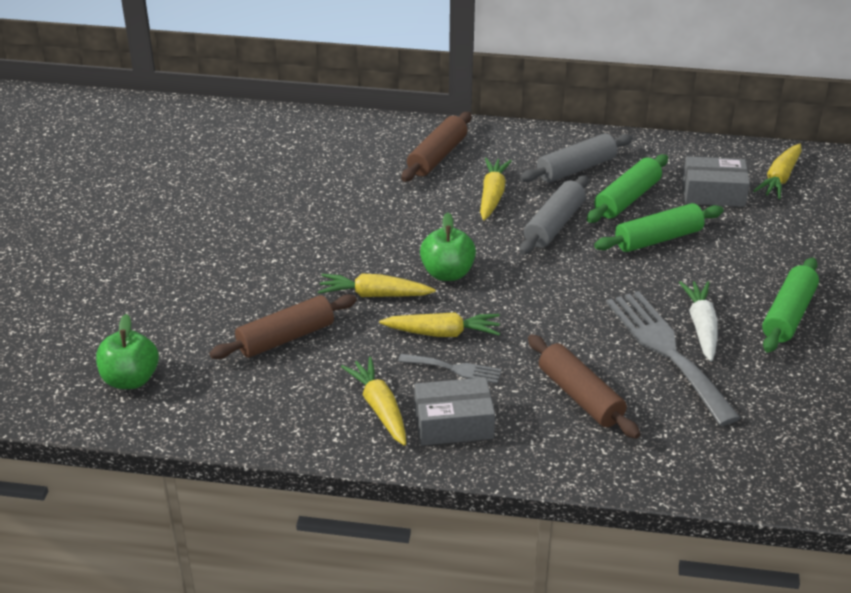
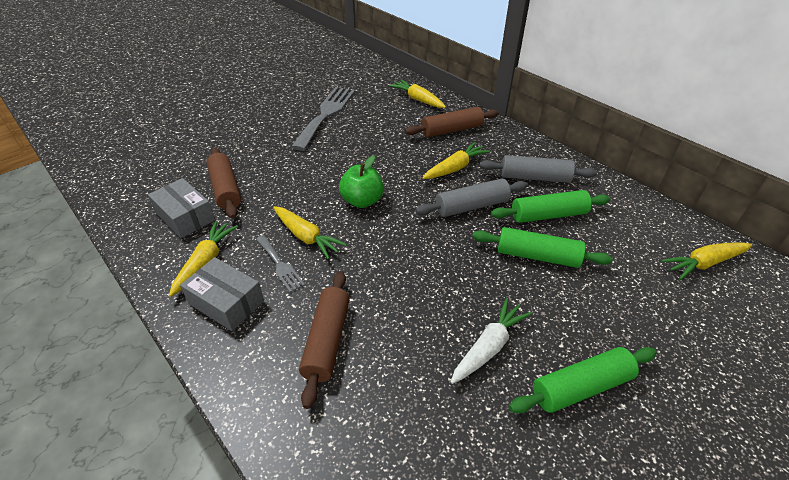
camera: 40 degrees right, 5 degrees up
green apple [96,314,159,389] -> none
brown rolling pin [210,294,357,359] -> brown rolling pin turned 60 degrees clockwise [207,148,241,219]
yellow carrot [318,273,436,297] -> yellow carrot moved to [389,80,446,108]
grey fork [606,291,740,426] -> grey fork moved to [291,87,355,151]
grey box [683,156,750,207] -> grey box moved to [148,178,215,238]

